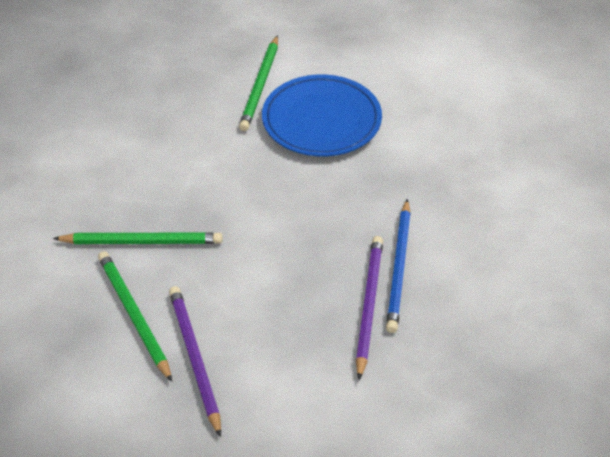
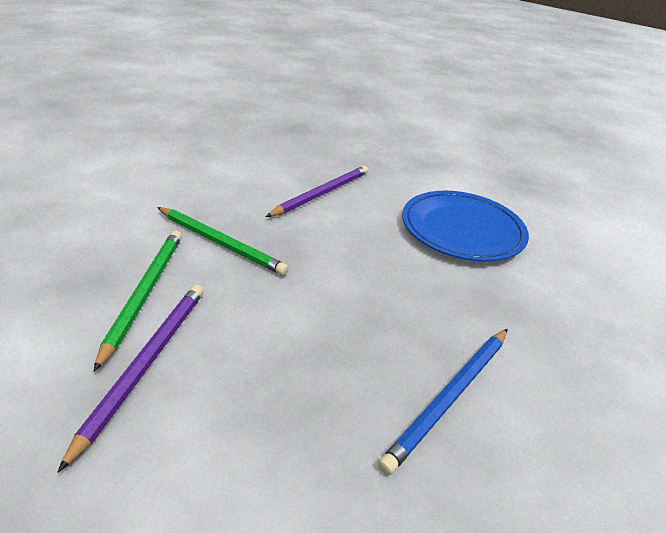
camera: 30 degrees right, 10 degrees down
green pencil [239,35,278,131] -> none
purple pencil [356,236,383,380] -> purple pencil moved to [265,166,369,217]

